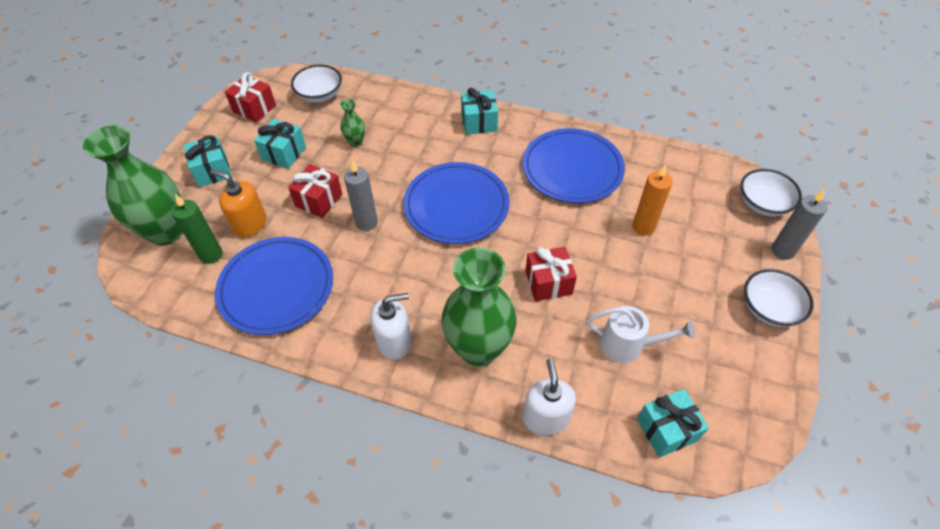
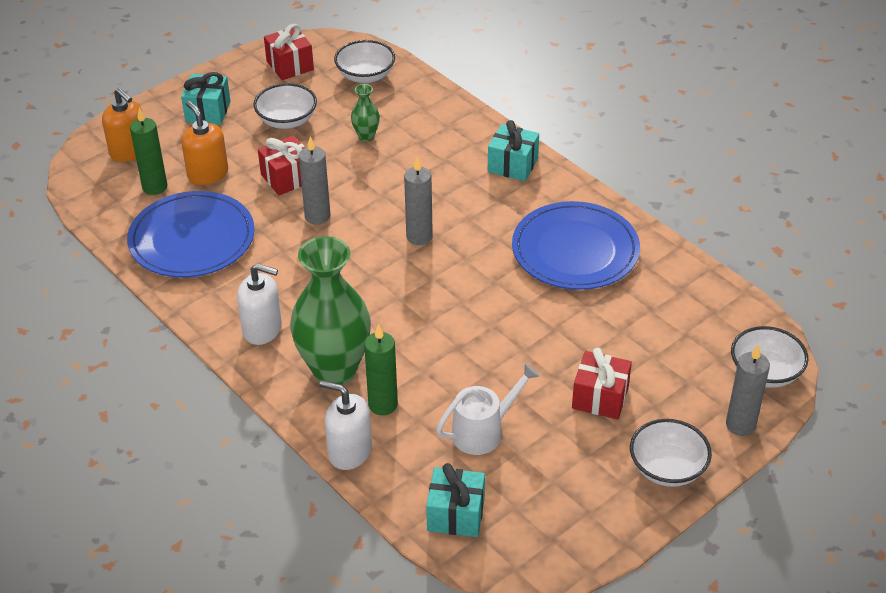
camera: 30 degrees right, 10 degrees down
green vase [83,125,183,246] -> orange soap dispenser [102,88,143,162]
turquoise gift [254,119,306,169] -> white bowl [253,83,317,129]
blue plate [403,162,510,244] -> grey candle [404,156,433,245]
white soap dispenser [523,358,576,435] -> white soap dispenser turned 90 degrees counterclockwise [319,380,372,470]
red gift [525,247,577,301] -> red gift moved to [572,348,632,419]
white watering can [586,306,695,363] -> white watering can turned 75 degrees counterclockwise [436,363,540,455]
orange candle [633,164,673,236] -> none
none -> green candle [364,324,398,415]

